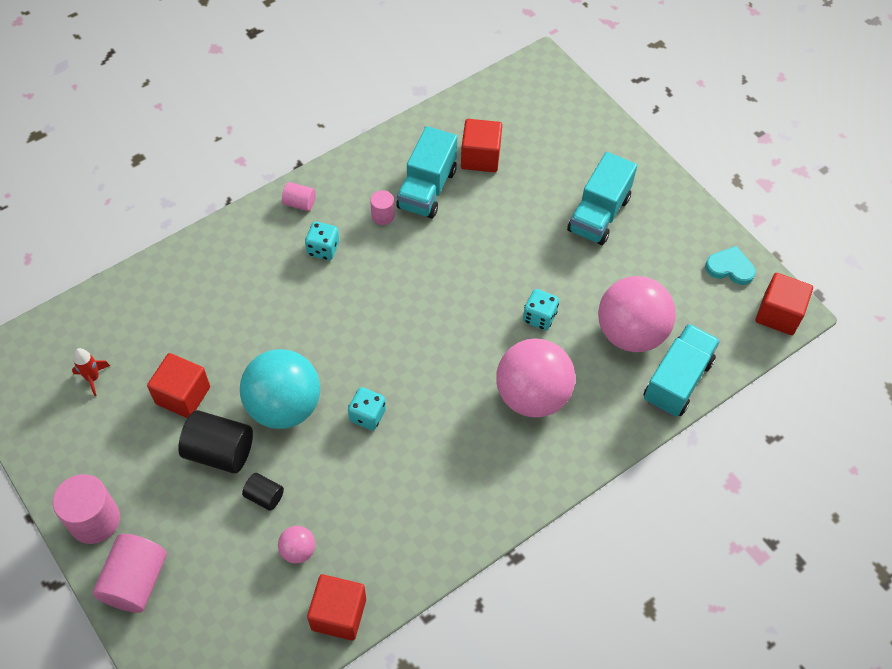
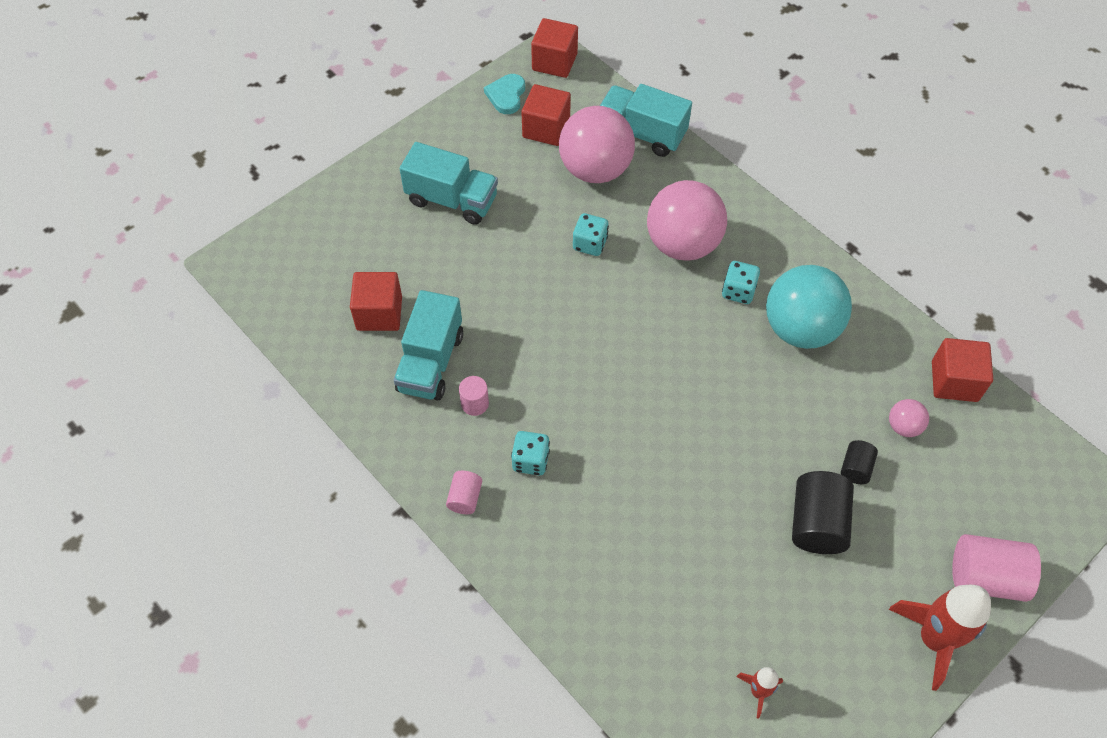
camera: 95 degrees left, 0 degrees up
pink cylinder [53,474,120,544] -> red rocket [889,585,991,691]
red cube [147,353,210,418] -> red cube moved to [521,84,571,146]
turquoise ball [240,349,320,429] -> turquoise ball moved to [766,265,852,349]
turquoise dice [348,387,386,431] -> turquoise dice moved to [722,261,760,304]
turquoise truck [396,126,457,219] -> turquoise truck turned 90 degrees clockwise [394,290,463,401]

